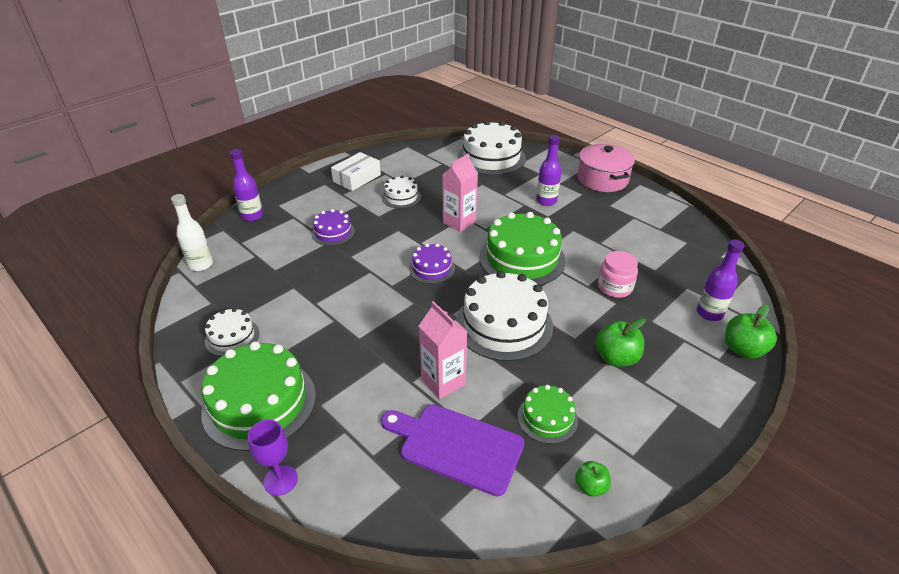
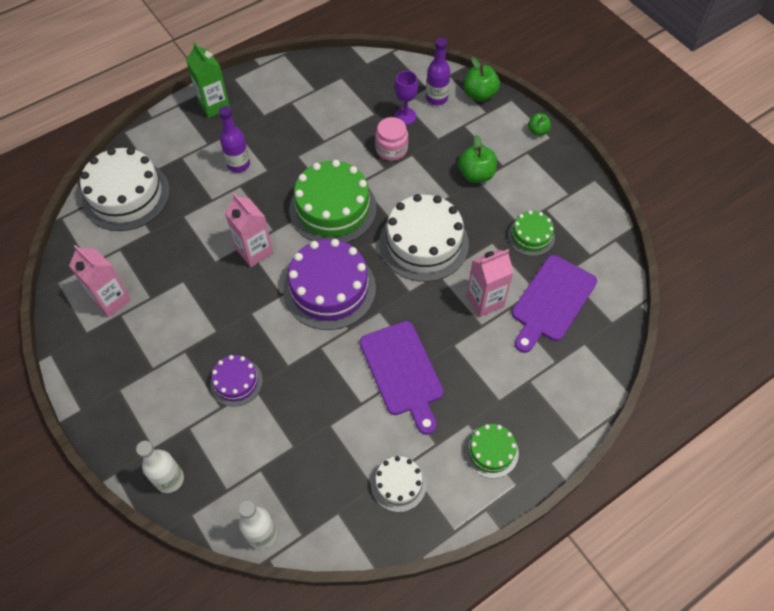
camera: 80 degrees left, 20 degrees up
green cake [201,341,316,451] -> green cake [464,424,519,478], size x0.53
purple bottle [230,149,263,221] -> white bottle [136,441,184,493]
purple goblet [248,420,298,496] -> purple goblet moved to [395,71,418,125]
white box [331,152,381,191] -> none
white cake [381,175,421,208] -> none
purple cake [409,243,455,284] -> purple cake [283,239,376,330], size x1.89
green apple [575,461,611,497] -> green apple moved to [528,113,551,136]
pink pot [578,144,635,192] -> green carton [186,42,230,118]
none -> pink carton [69,245,131,317]
none -> purple cutting board [360,321,444,435]

